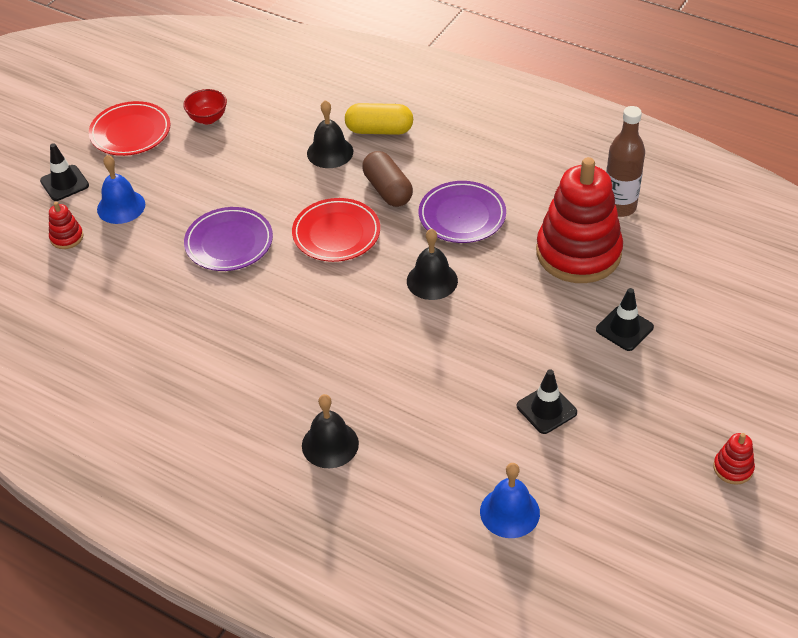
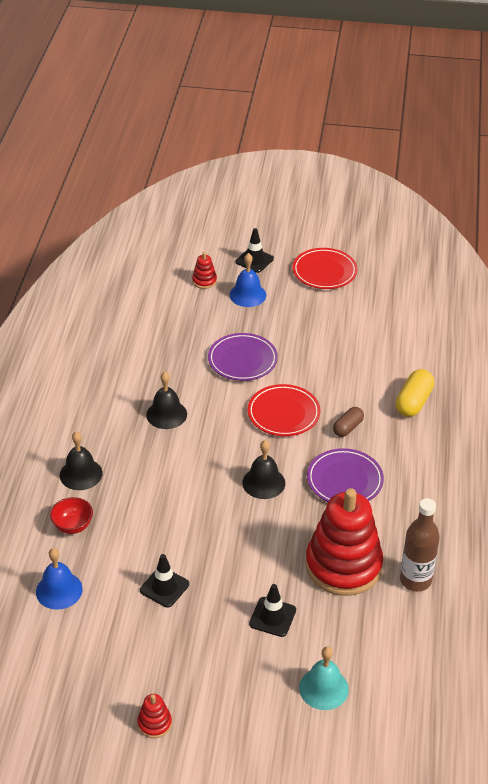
camera: 65 degrees right, 5 degrees down
red bowl [183,89,227,125] -> red bowl moved to [50,497,93,534]
black bell [307,100,353,168] -> black bell moved to [146,372,187,429]
yellow capsule [345,103,413,135] -> yellow capsule turned 45 degrees clockwise [395,369,434,417]
brown capsule [362,151,413,207] -> brown capsule [333,407,364,437], size x0.65
none -> turquoise bell [299,647,349,710]

